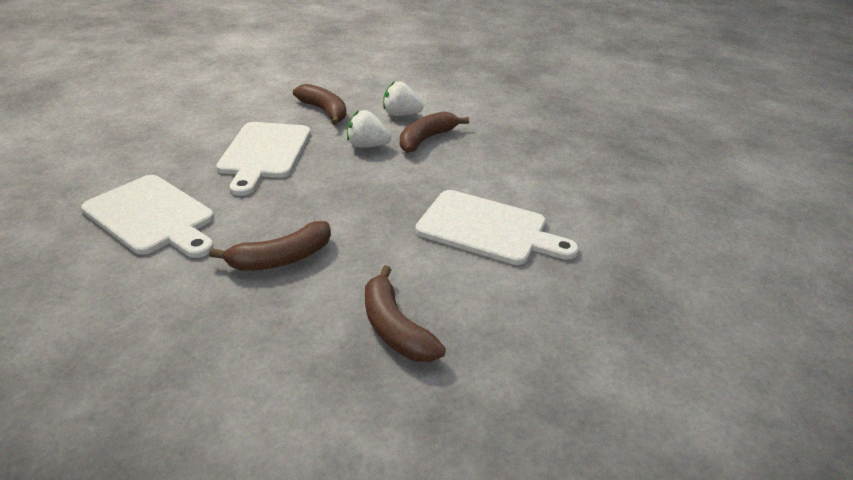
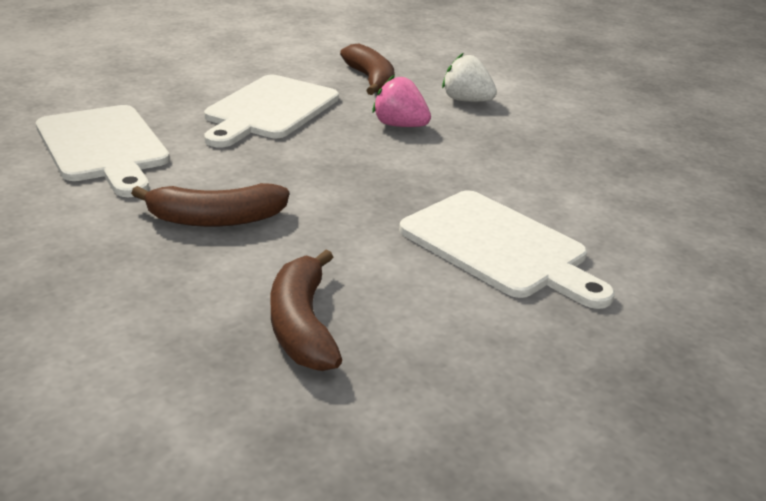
camera: 20 degrees right, 5 degrees down
white strawberry [347,110,391,148] -> pink strawberry [372,75,431,127]
brown banana [400,111,469,153] -> none

